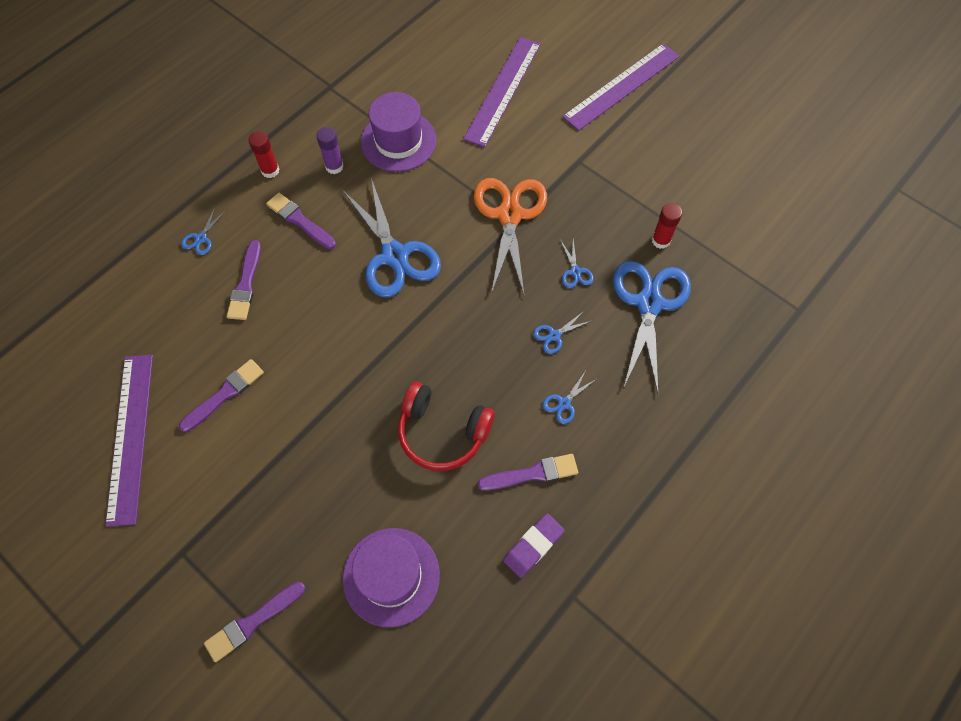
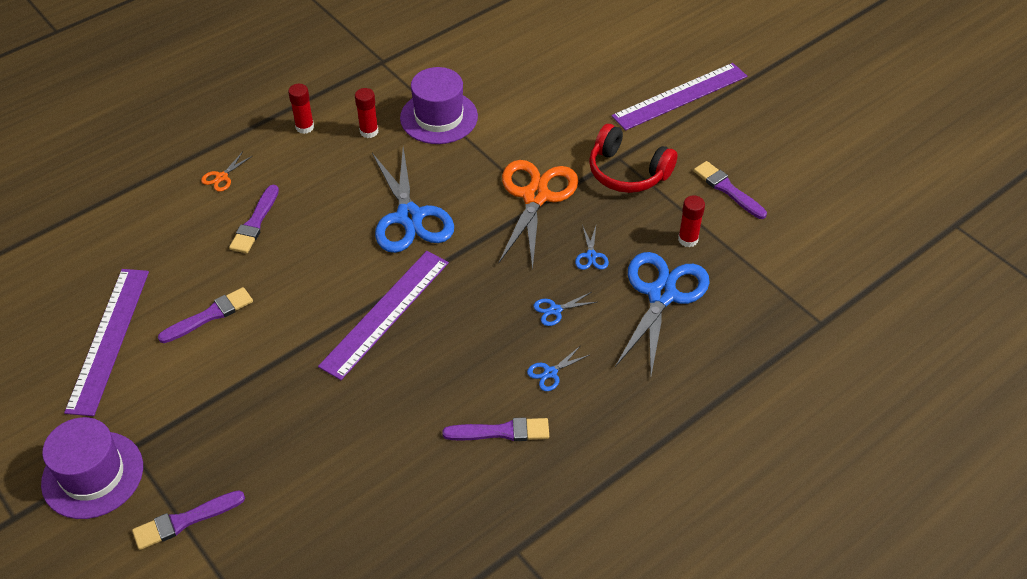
camera: 10 degrees right, 15 degrees down
blue scissors [181,208,226,255] -> orange scissors [201,152,252,192]
purple brush [266,193,336,249] -> purple brush moved to [694,161,767,219]
purple glue stick [316,127,344,174] -> red glue stick [355,88,378,138]
purple hat [343,528,440,627] -> purple hat moved to [41,417,143,519]
red headphones [398,382,495,471] -> red headphones moved to [589,124,678,193]
purple ruler [463,37,541,147] -> purple ruler moved to [318,251,449,380]
purple eraser [503,513,565,578] -> none

